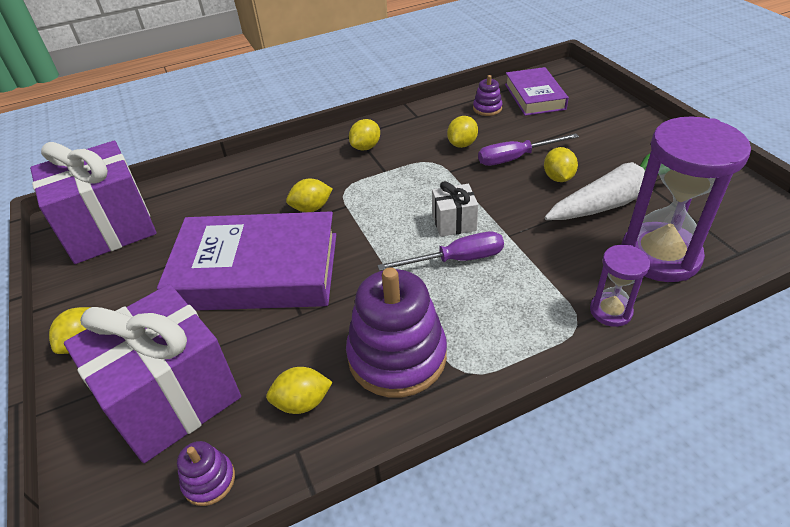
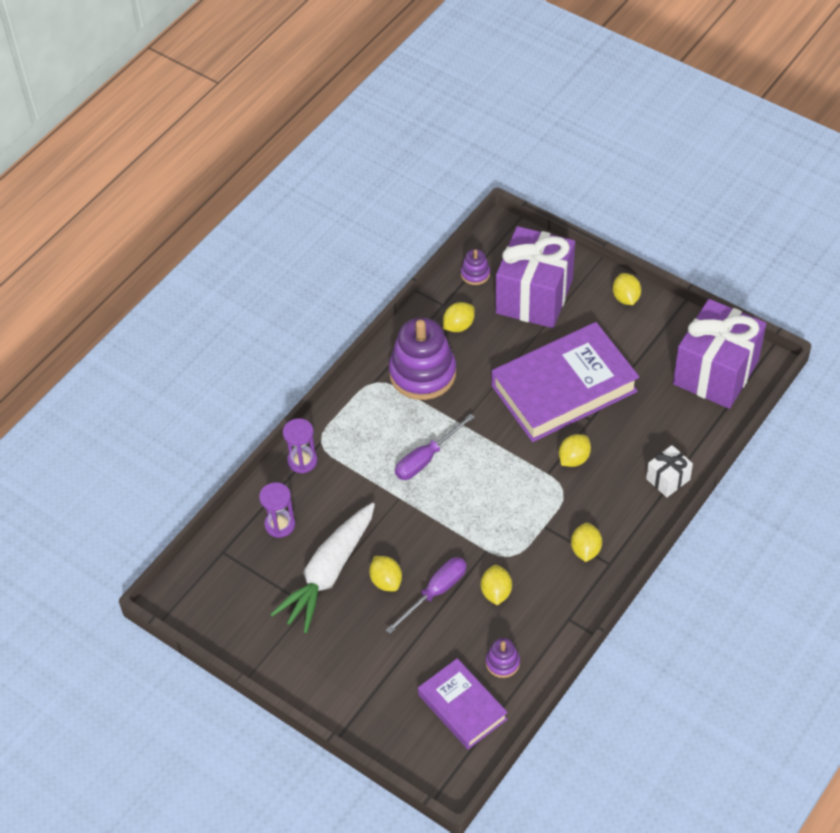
camera: 150 degrees right, 10 degrees up
white gift [432,181,478,237] -> white gift moved to [646,445,693,497]
purple hourglass [621,116,751,282] -> purple hourglass [259,482,295,538], size x0.49

